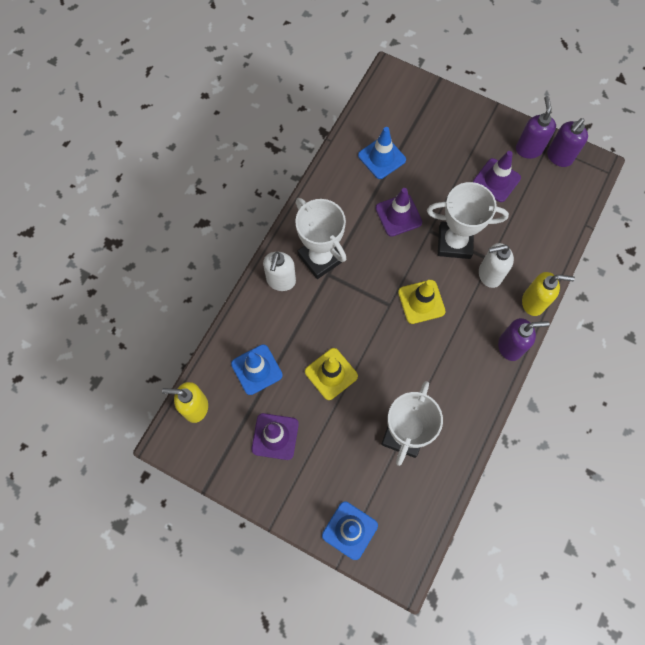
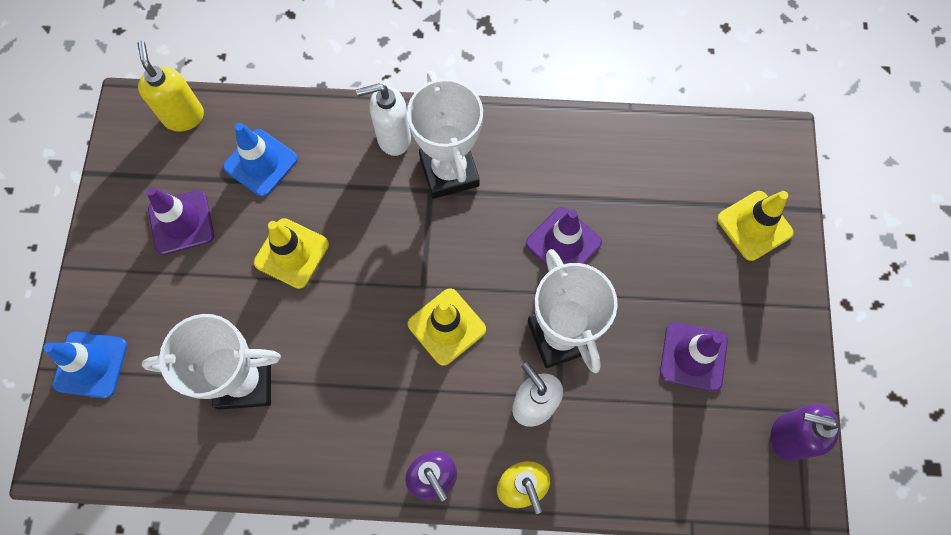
camera: 65 degrees right, 0 degrees up
white trophy [295,198,346,279] -> white trophy turned 45 degrees counterclockwise [407,71,483,199]
blue traffic cone [358,127,406,179] -> none
purple soap dispenser [516,96,556,159] -> none
none -> yellow traffic cone [717,191,794,261]

